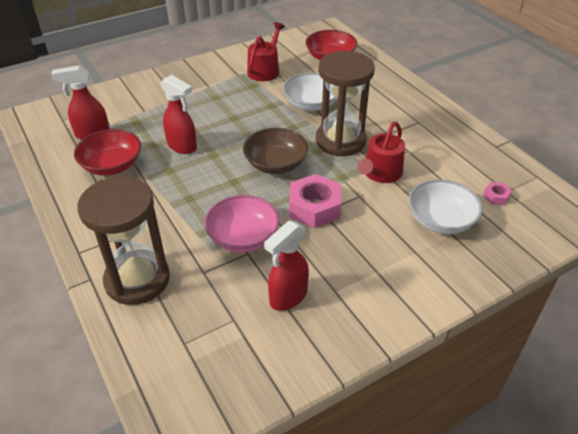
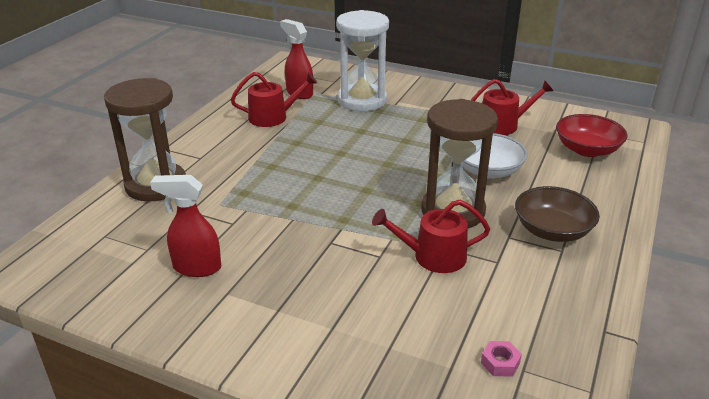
camera: 55 degrees right, 10 degrees down
red bowl [74,129,141,176] -> red watering can [231,72,317,127]
red spray bottle [161,75,197,154] -> none
pink bowl [204,195,280,252] -> none
brown bowl [243,128,308,174] -> brown bowl moved to [515,186,600,242]
pink nut [289,174,341,228] -> none
white bowl [409,179,483,234] -> none
none -> white hourglass [336,10,389,111]

